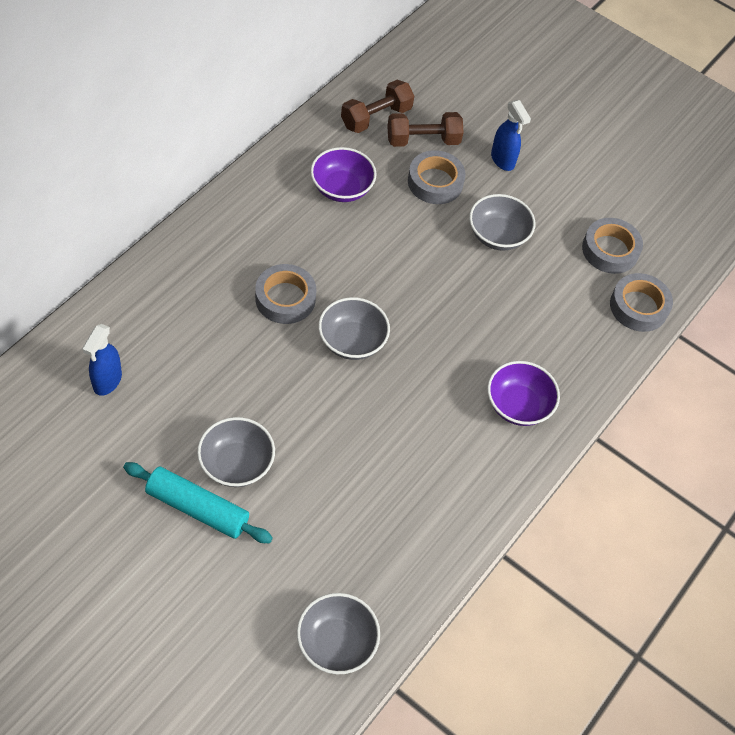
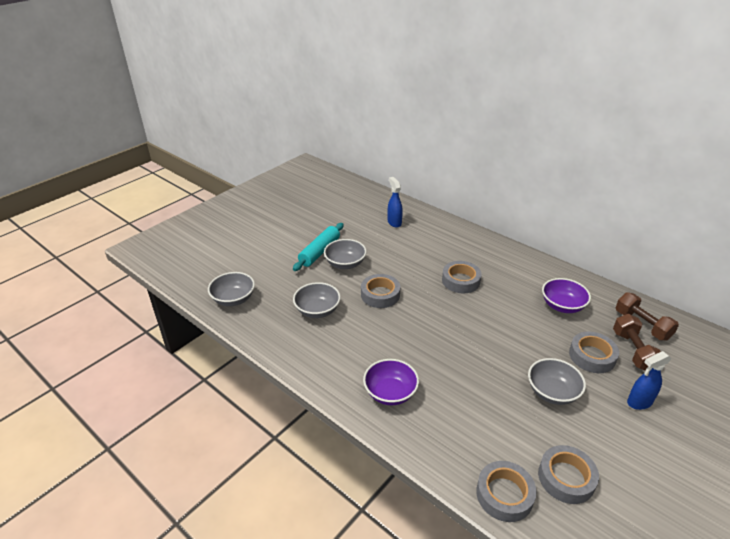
camera: 100 degrees right, 20 degrees down
blue spray bottle [82,324,122,396] -> blue spray bottle turned 45 degrees clockwise [388,177,403,228]
grey bowl [318,297,390,360] -> grey bowl moved to [293,282,341,318]
none -> grey tape [361,274,400,308]

